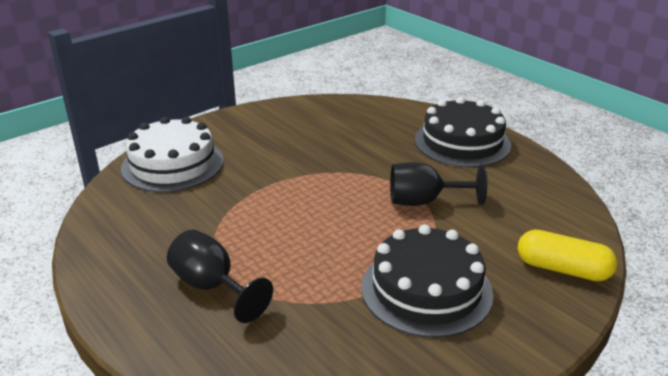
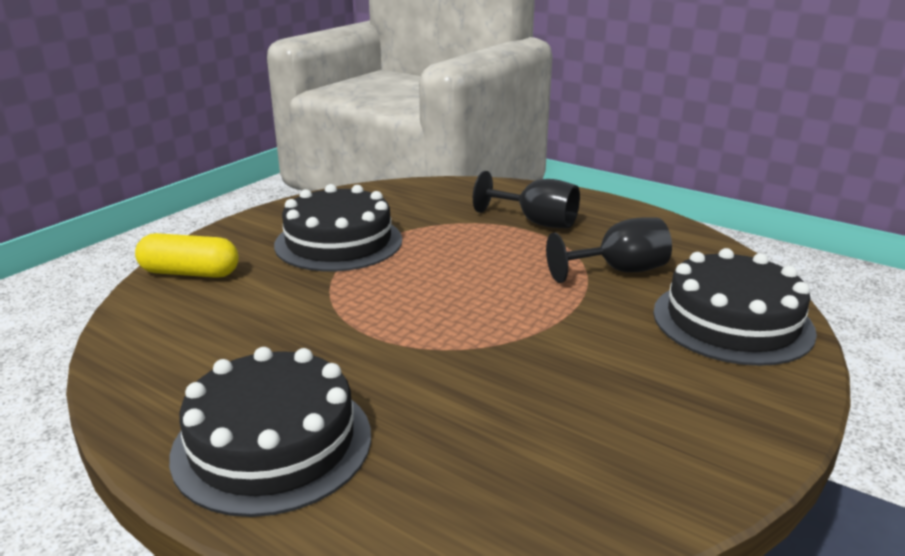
camera: 165 degrees right, 5 degrees down
white cake [121,117,224,192] -> black cake [653,248,817,366]
black goblet [390,162,487,206] -> black goblet moved to [546,218,672,283]

